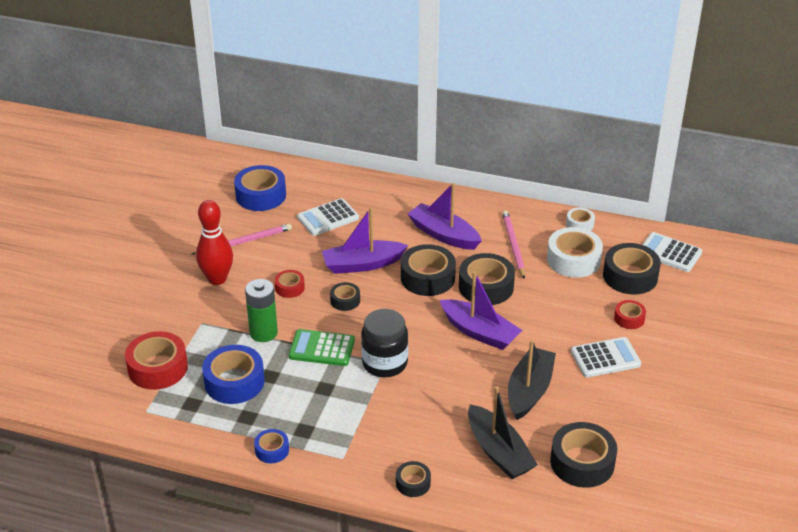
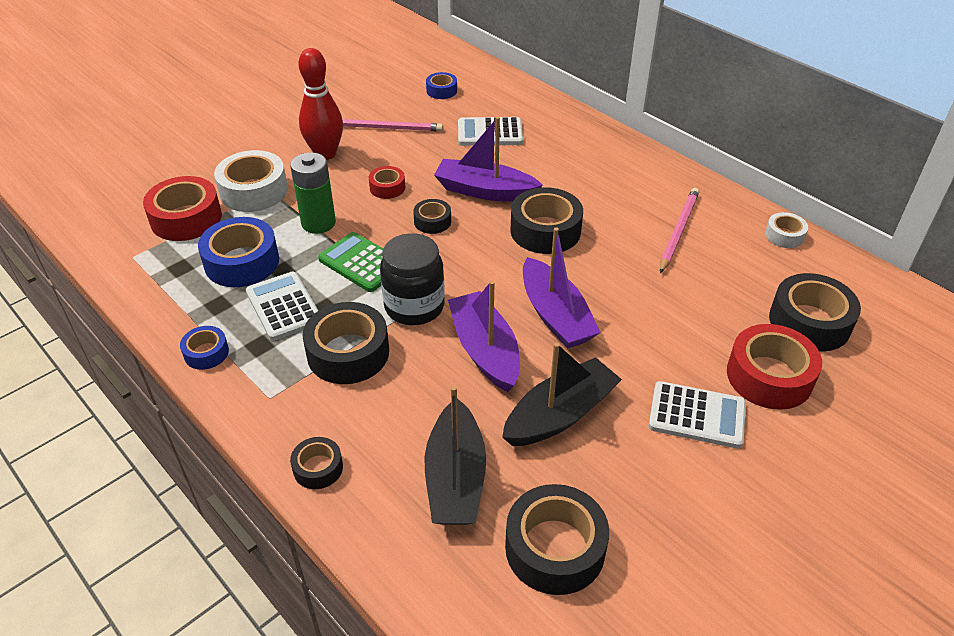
camera: 30 degrees right, 5 degrees up
blue tape [234,165,286,211] -> blue tape [426,72,457,99], size x0.54
purple boat [408,183,482,250] -> purple boat moved to [448,280,520,392]
black tape [459,253,515,305] -> black tape moved to [302,302,389,384]
white tape [547,227,603,278] -> white tape moved to [214,150,288,212]
red tape [614,300,646,329] -> red tape [727,324,822,410], size x1.87
white calculator [642,232,702,272] -> white calculator moved to [246,272,319,341]

